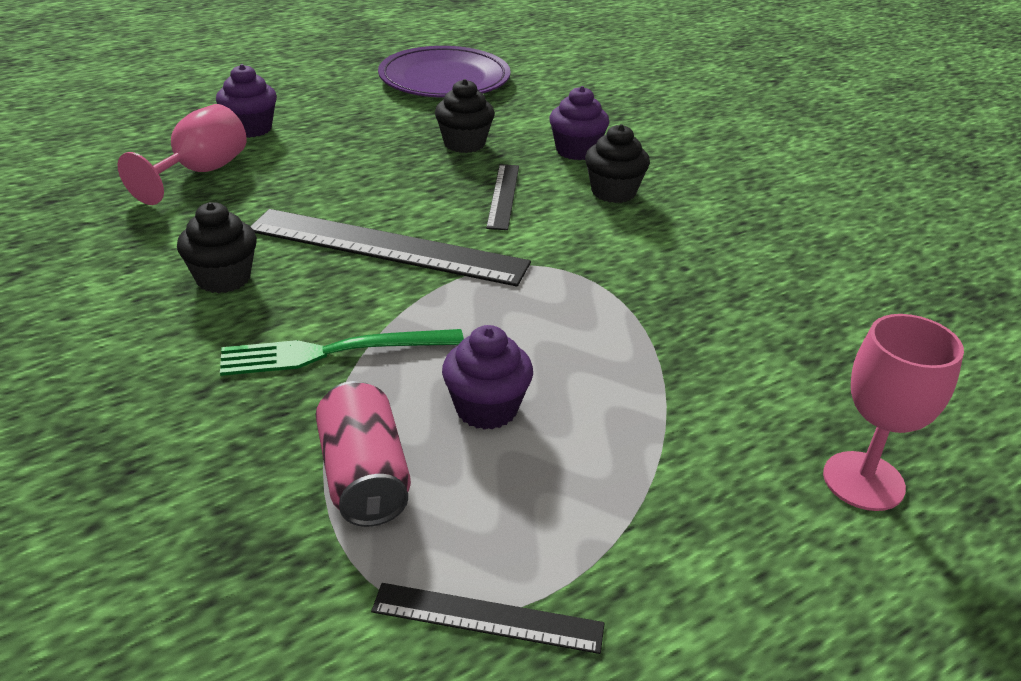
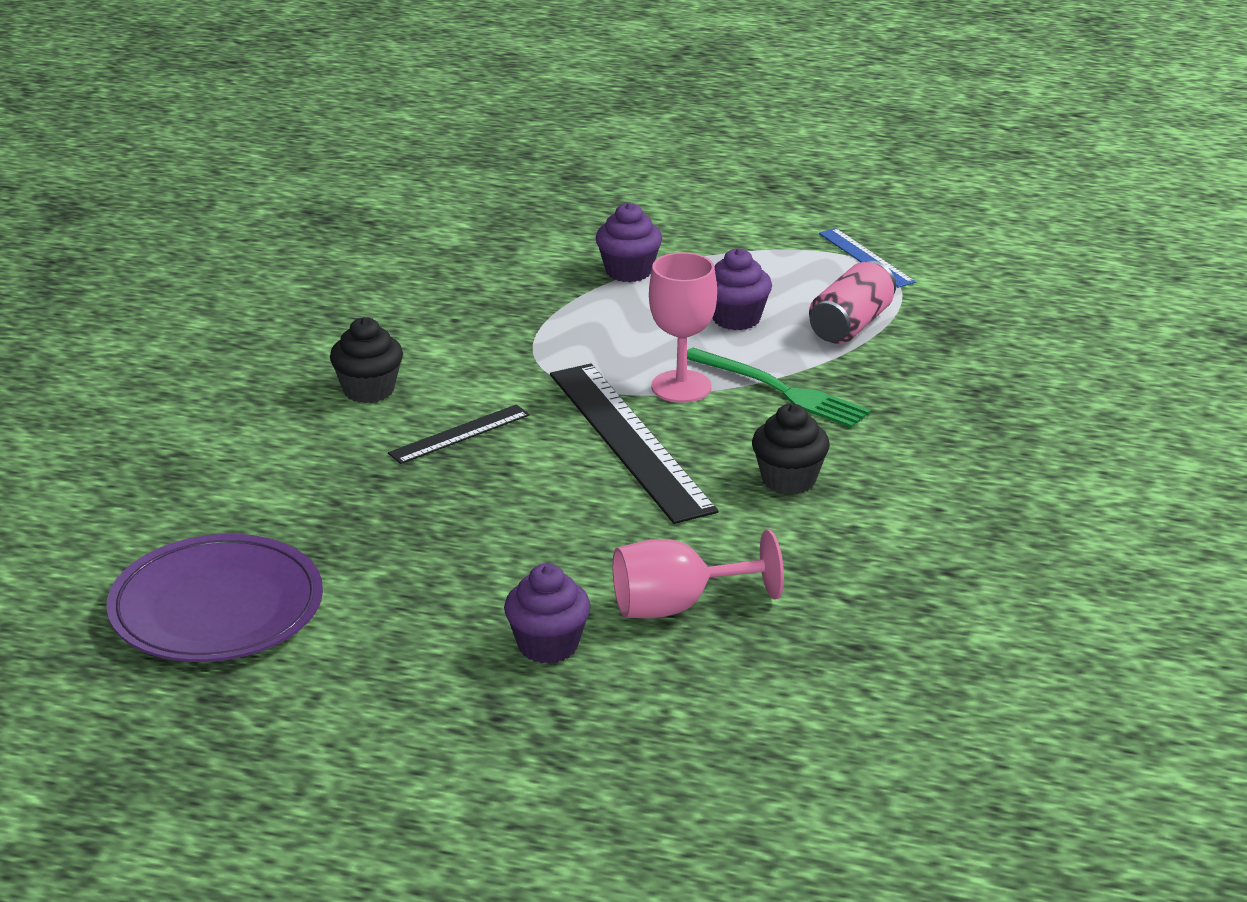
camera: 130 degrees left, 5 degrees down
black ruler [371,583,605,654] -> blue ruler [819,228,915,288]
black cupcake [435,79,495,153] -> none
purple cupcake [549,86,609,160] -> purple cupcake moved to [596,203,662,282]
pink goblet [823,314,964,511] -> pink goblet moved to [649,252,717,403]

